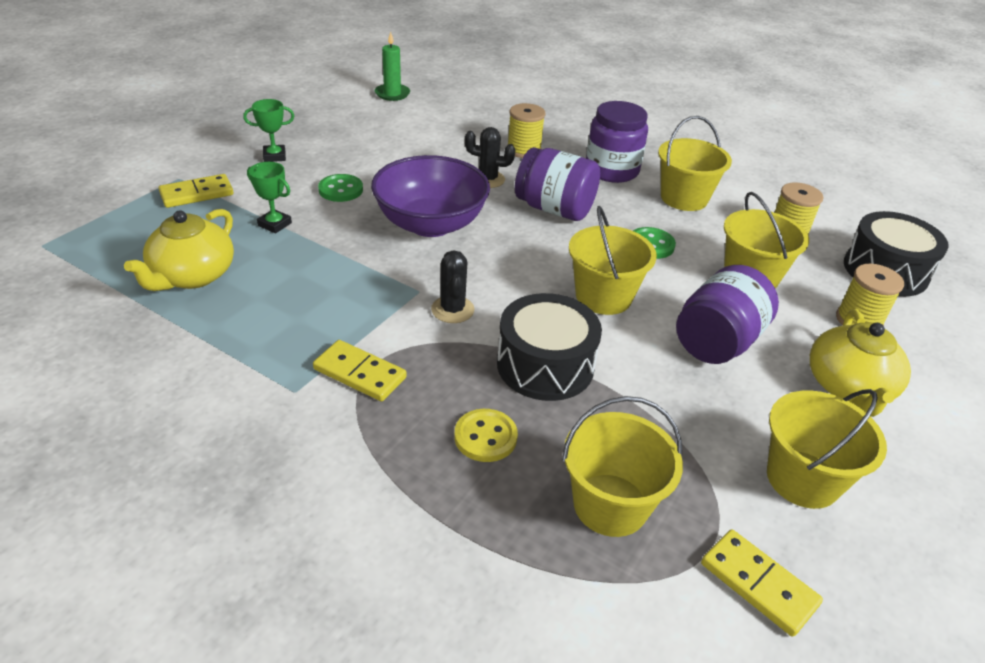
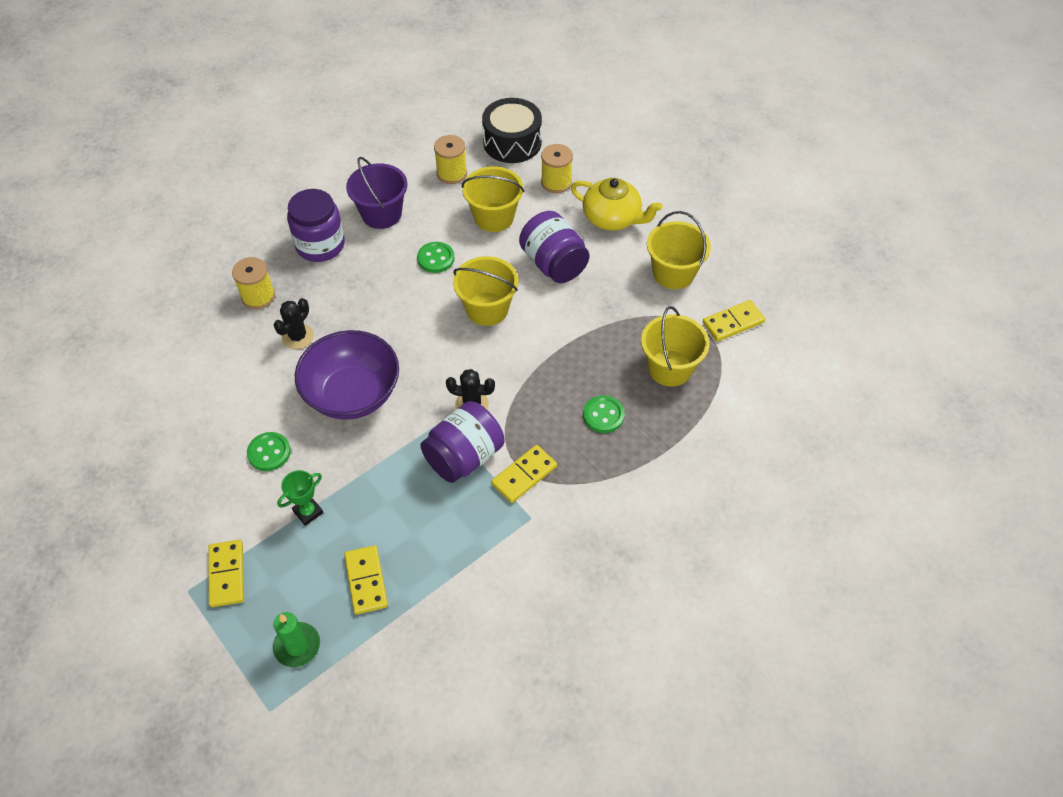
camera: 70 degrees left, 15 degrees up
yellow teapot [124,209,234,291] -> yellow domino [344,545,388,614]
green trophy [243,99,294,162] -> none
green candle [375,31,410,101] -> green candle moved to [273,612,320,667]
yellow button [454,409,518,462] -> green button [583,395,624,433]
black drum [497,293,602,401] -> none
purple jar [515,147,600,221] -> purple jar moved to [420,401,504,483]
yellow bucket [658,116,732,211] -> purple bucket [346,157,408,229]

